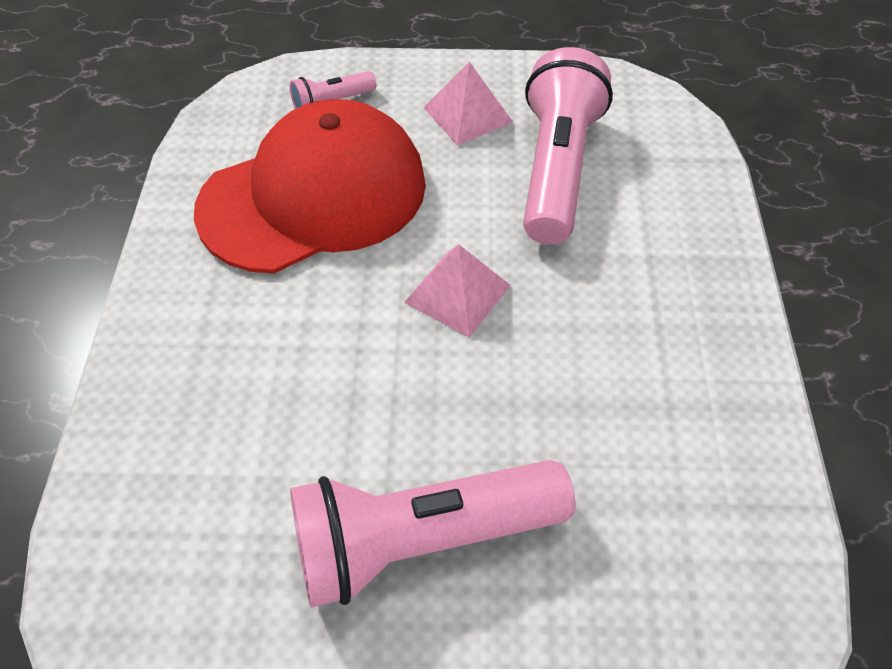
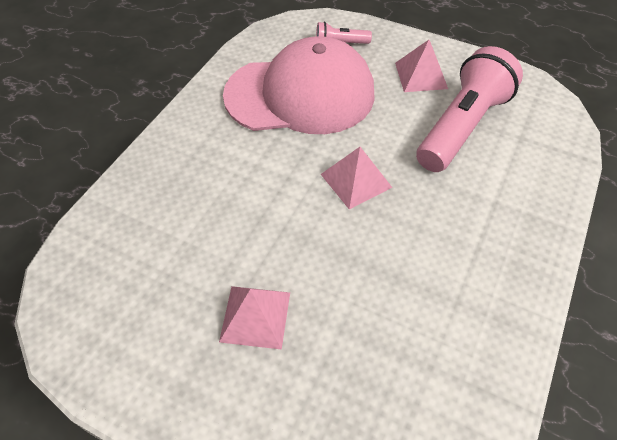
camera: 25 degrees right, 0 degrees up
red cap [194,99,426,273] -> pink cap [223,36,375,134]
pink flashlight [290,460,575,607] -> pink pyramid [219,286,290,350]

